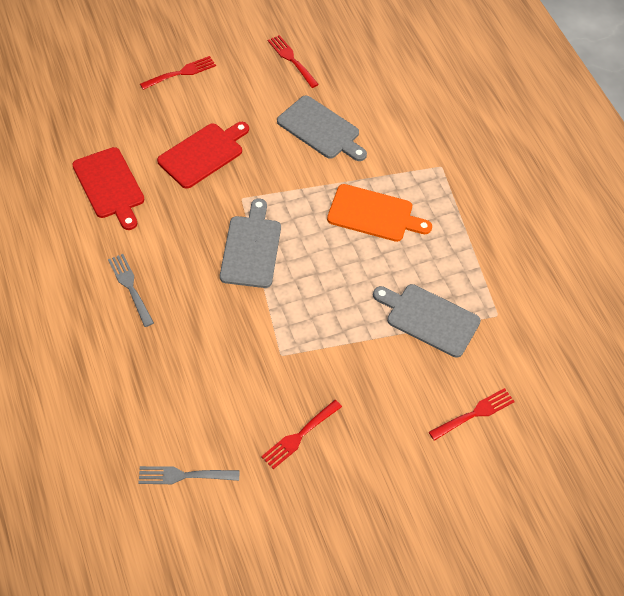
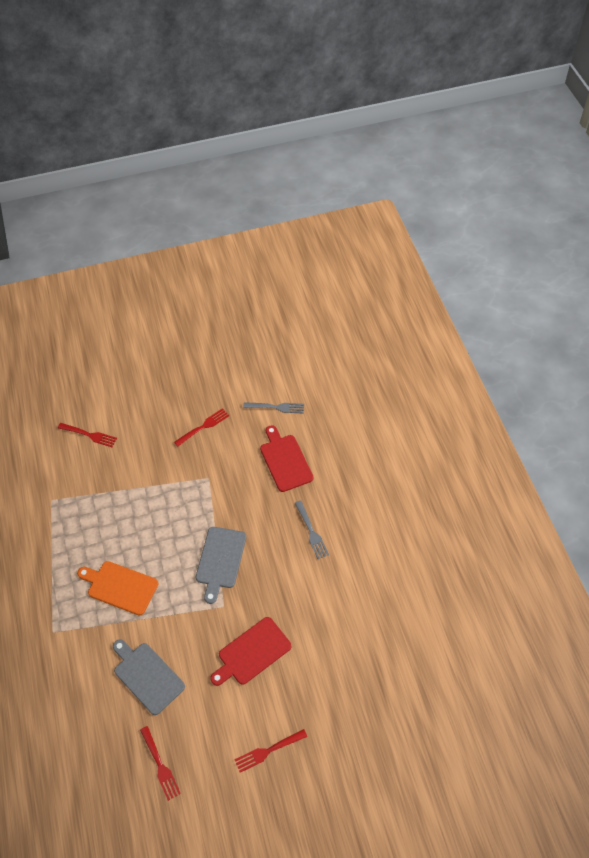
camera: 170 degrees left, 0 degrees up
red cutting board [72,147,144,230] -> red cutting board moved to [260,425,314,492]
grey cutting board [373,284,481,358] -> none
red fork [429,388,515,441] -> red fork turned 135 degrees counterclockwise [58,423,117,447]

